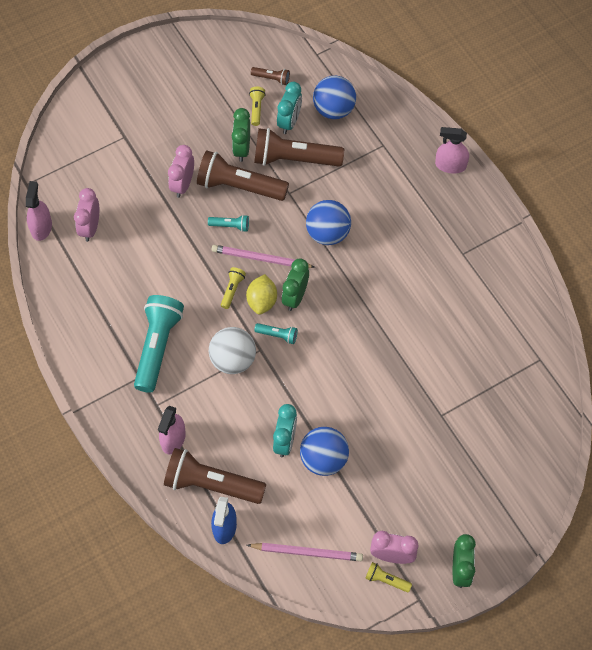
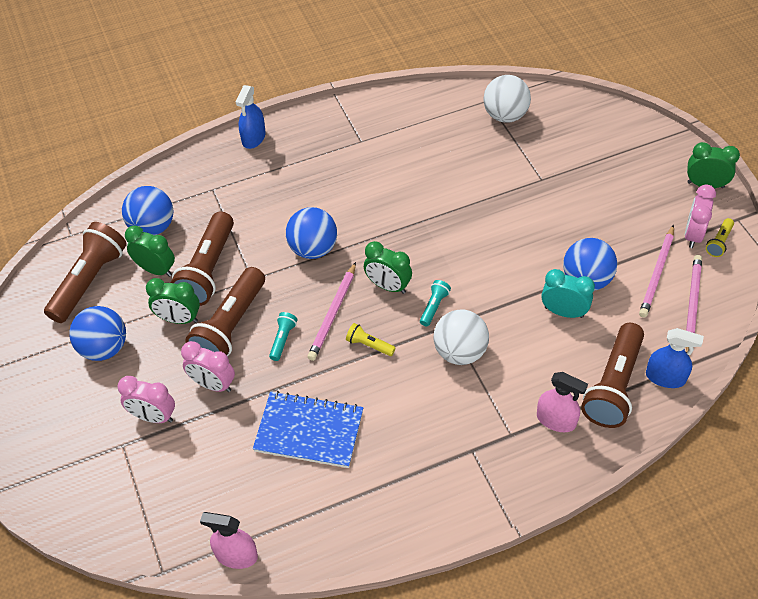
camera: 80 degrees left, 10 degrees down
pink clock [74,188,99,242] -> pink clock moved to [118,376,175,423]
turquoise flashlight [134,295,184,393] -> none
yellow lemon [246,274,277,315] -> none
yellow flashlight [249,87,266,126] -> none
brown flashlight [251,67,290,85] -> brown flashlight [44,222,127,323], size x2.24
turquoise clock [277,82,302,134] -> green clock [125,225,175,277]
pink spray bottle [435,127,469,173] -> blue spray bottle [236,85,266,149]
none -> blue ball [69,306,126,361]
none -> blue notebook [253,391,363,468]
none -> white ball [483,75,531,123]
none -> pink pencil [639,225,674,318]

